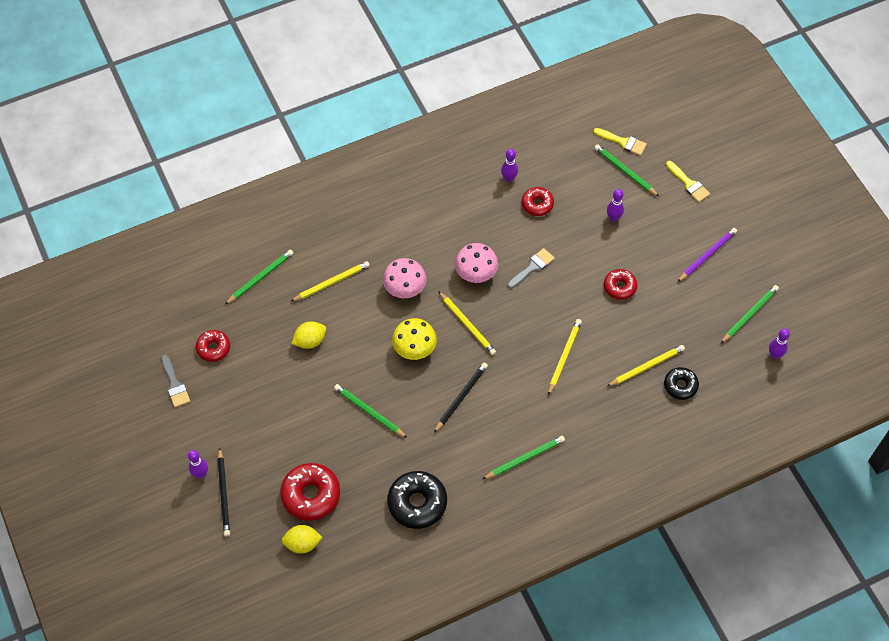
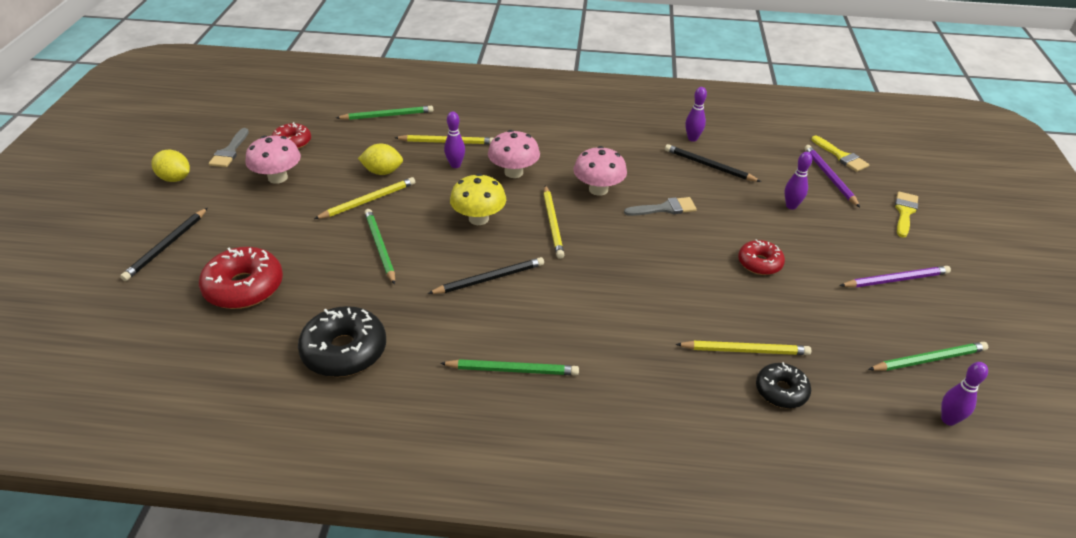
camera: 30 degrees right, 20 degrees down
purple bowling pin [188,450,208,478] -> purple bowling pin moved to [444,112,465,168]
yellow lemon [282,525,323,554] -> yellow lemon moved to [151,150,190,182]
red donut [522,187,554,216] -> black pencil [665,144,761,182]
yellow pencil [548,319,582,396] -> yellow pencil moved to [314,177,415,219]
green pencil [594,144,659,196] -> purple pencil [804,145,860,207]
yellow brush [666,161,710,202] -> yellow brush turned 150 degrees counterclockwise [895,192,918,238]
none -> pink mushroom [246,136,301,184]

